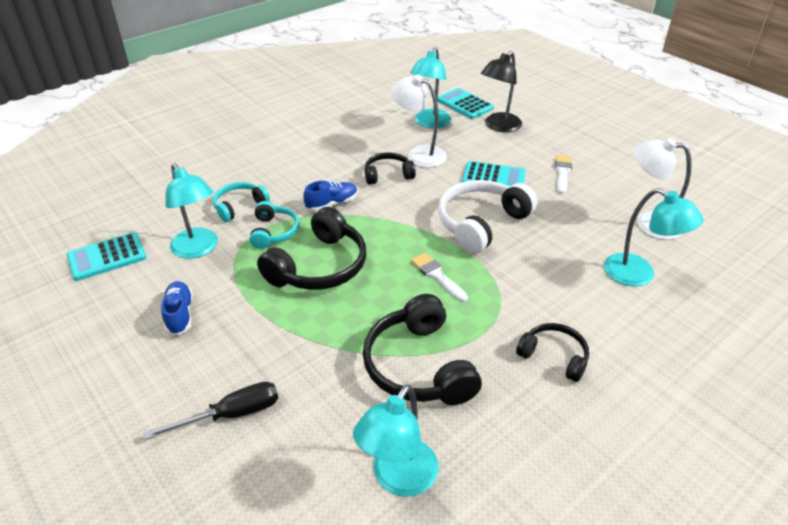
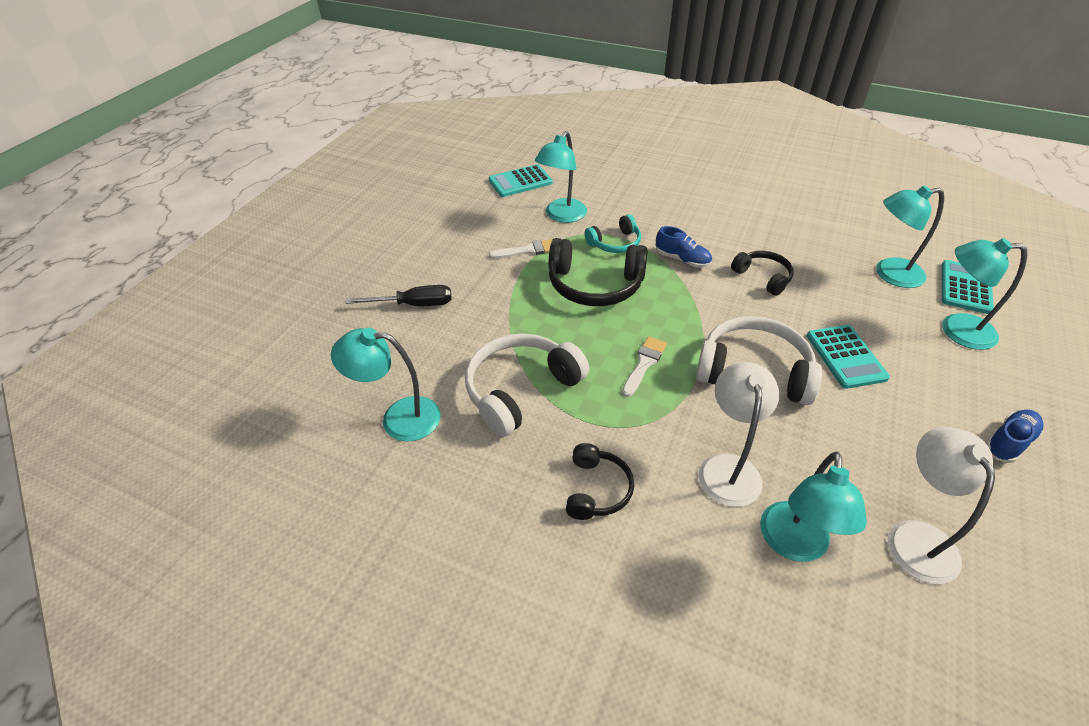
camera: 65 degrees right, 5 degrees up
turquoise calculator [67,232,147,281] -> turquoise calculator turned 60 degrees counterclockwise [489,164,553,197]
black screwdriver [144,382,278,440] -> black screwdriver turned 45 degrees counterclockwise [346,285,452,306]
blue shoe [161,281,193,335] -> blue shoe moved to [986,410,1044,463]
turquoise headphones [213,182,270,222] -> none
black headphones [363,294,482,405] -> white headphones [465,333,589,437]
white lamp [391,75,447,168] -> white lamp moved to [698,362,779,507]
black lamp [481,51,522,132] -> turquoise lamp [942,238,1027,350]
white brush [555,155,572,194] -> white brush moved to [489,239,553,259]

